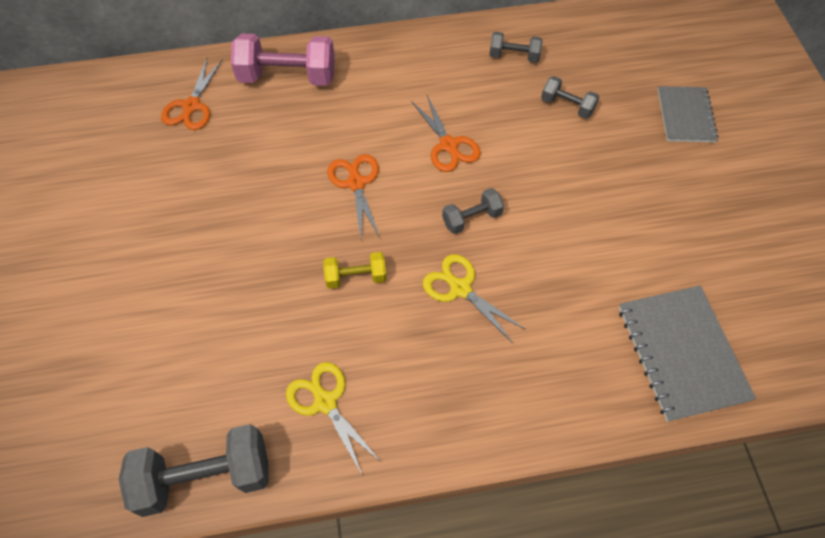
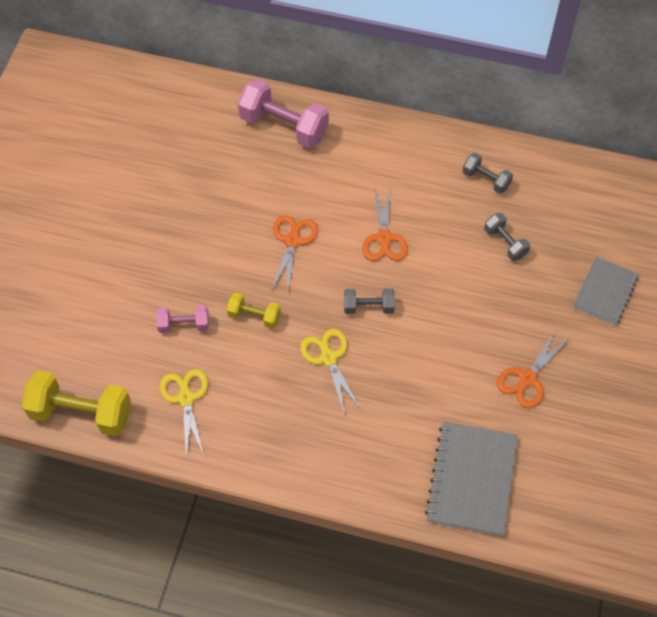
camera: 25 degrees right, 0 degrees up
grey dumbbell [119,424,269,517] -> yellow dumbbell [22,371,131,436]
orange scissors [161,58,223,130] -> orange scissors moved to [497,330,571,408]
none -> pink dumbbell [156,305,209,333]

